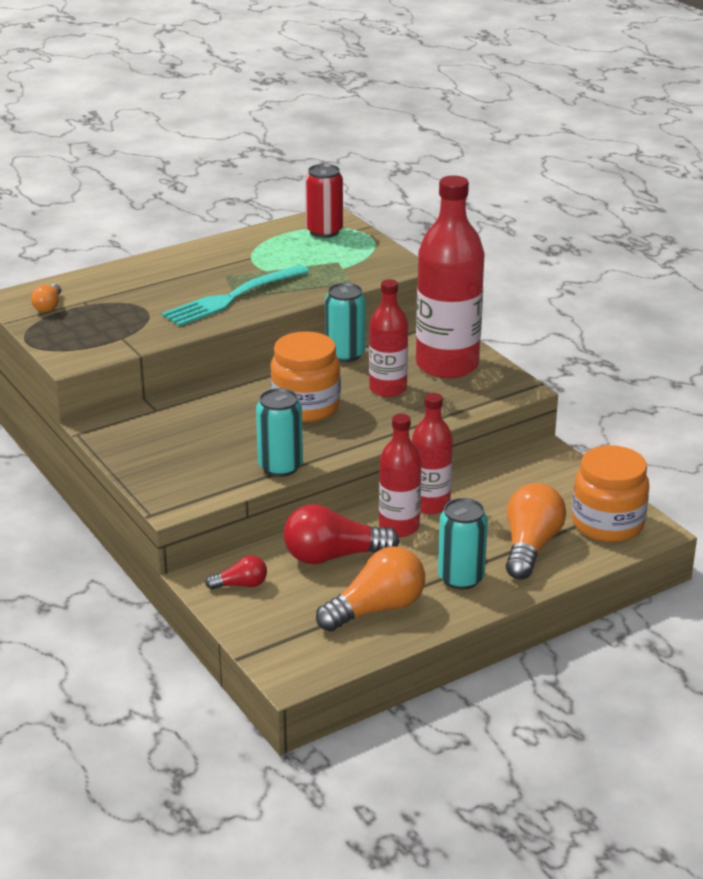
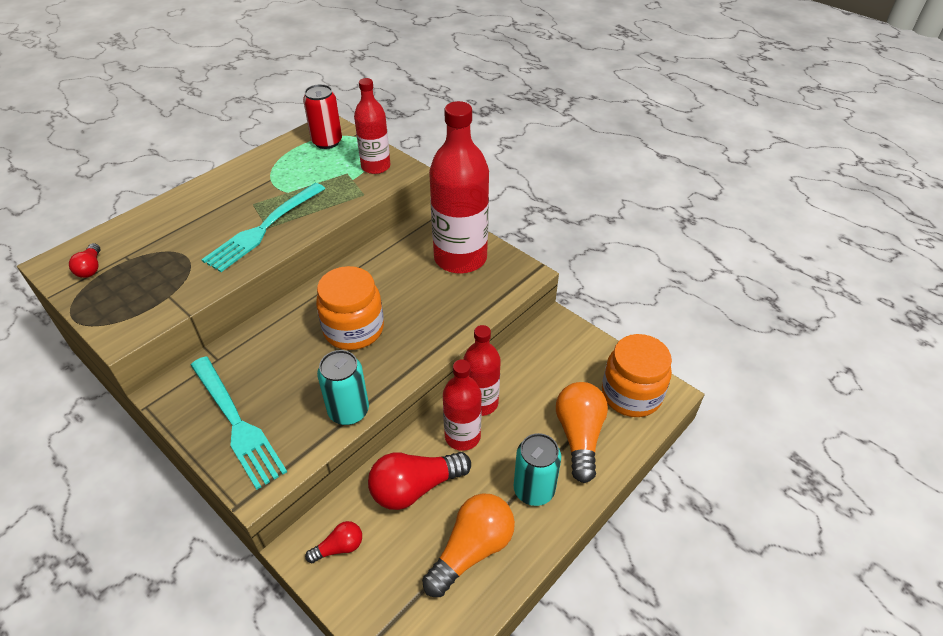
camera: 15 degrees left, 15 degrees up
orange light bulb [31,284,61,312] -> red light bulb [69,243,100,278]
turquoise can [325,283,366,362] -> none
red bottle [369,279,408,397] -> red bottle moved to [354,78,390,174]
none -> turquoise fork [191,356,287,490]

